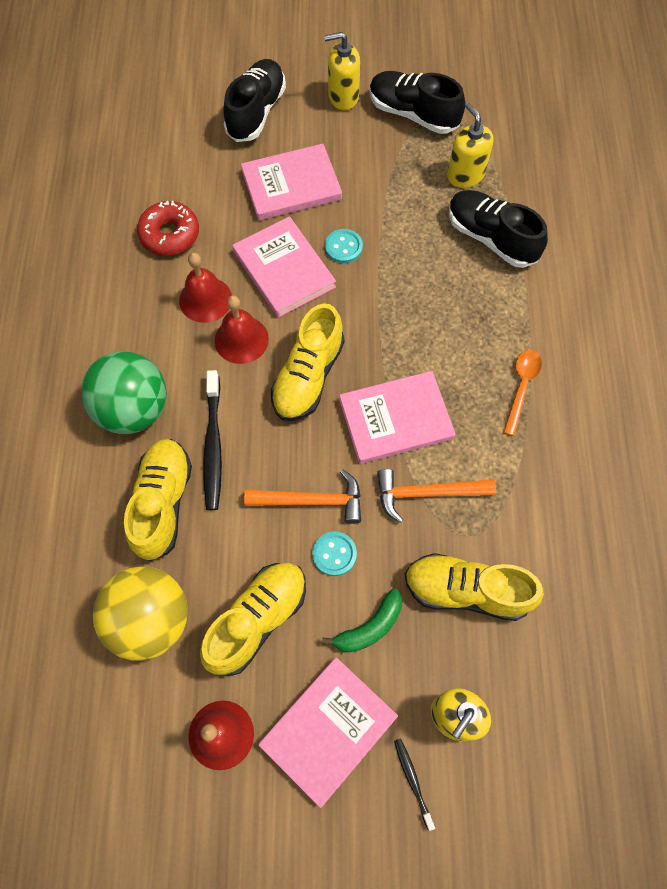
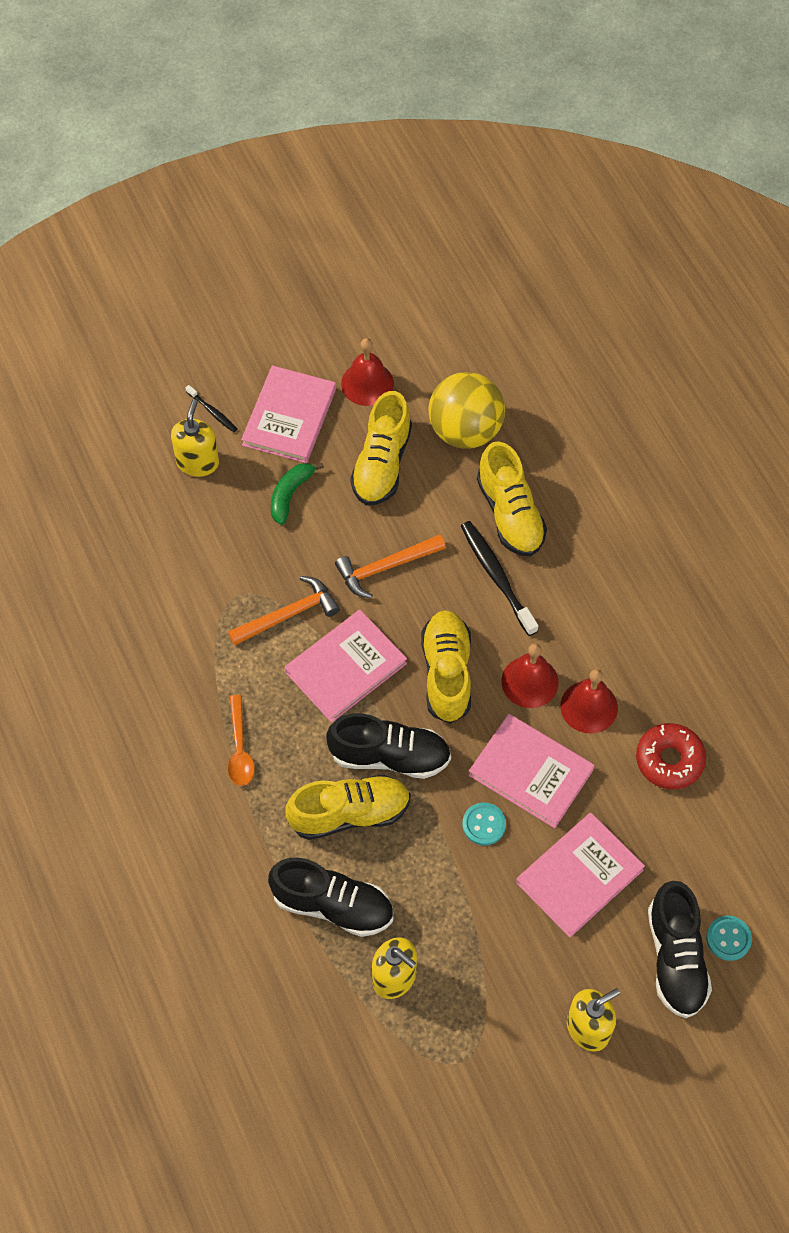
camera: 155 degrees right, 5 degrees down
green ball [81,352,167,434] -> none
turquoise button [312,531,357,576] -> turquoise button moved to [706,916,752,961]
black shoe [370,71,465,134] -> black shoe moved to [326,713,451,779]
yellow shoe [405,553,544,621] -> yellow shoe moved to [285,775,411,840]

